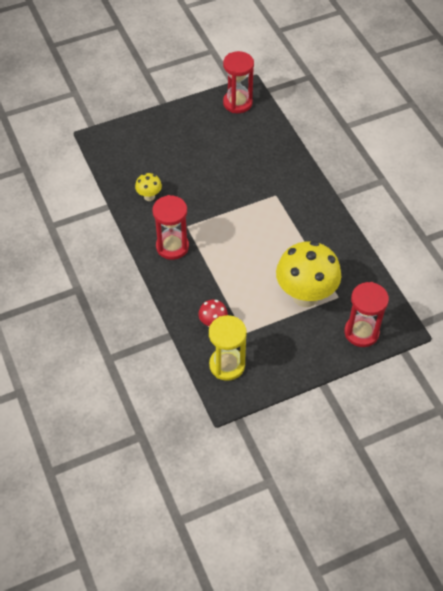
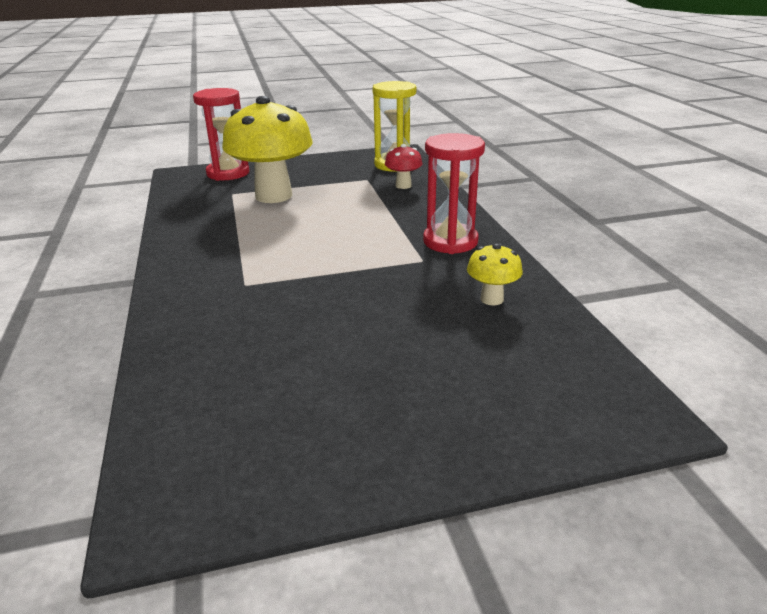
camera: 170 degrees left, 25 degrees down
red hourglass [223,51,254,113] -> none

